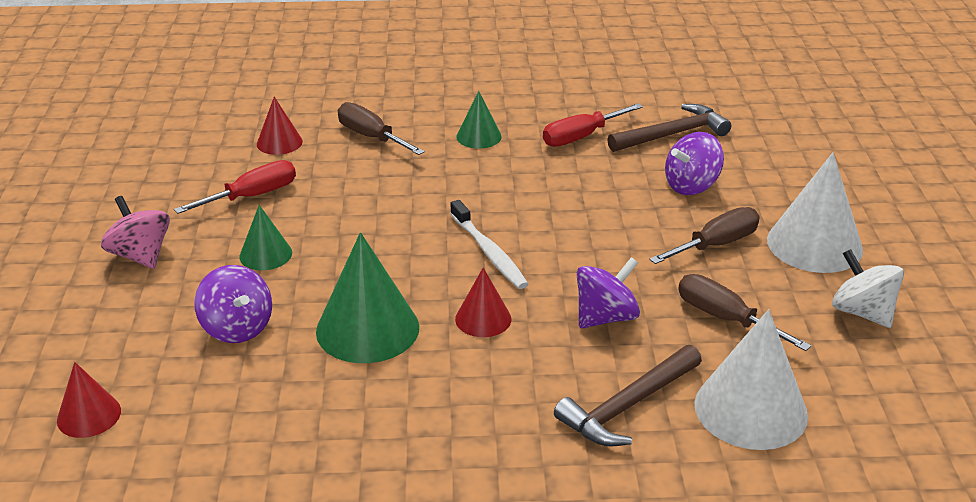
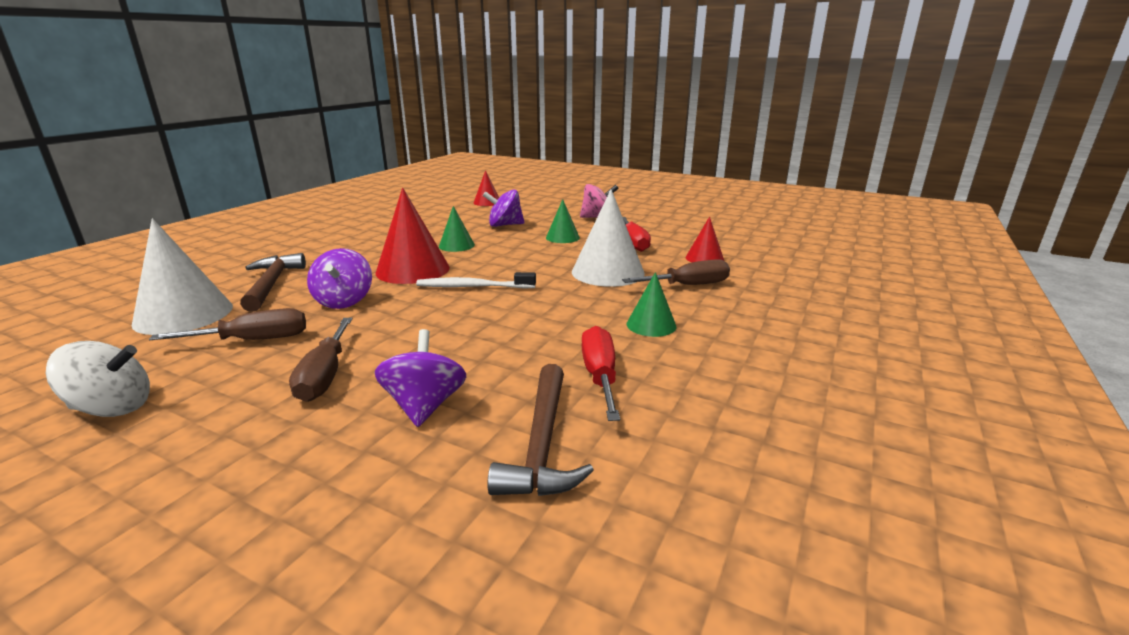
camera: 120 degrees right, 10 degrees down
green cone [316,232,419,363] -> green cone [439,206,475,252], size x0.55
red cone [455,267,511,337] -> red cone [376,188,450,284], size x1.81
white cone [767,152,863,273] -> white cone moved to [572,189,645,287]

